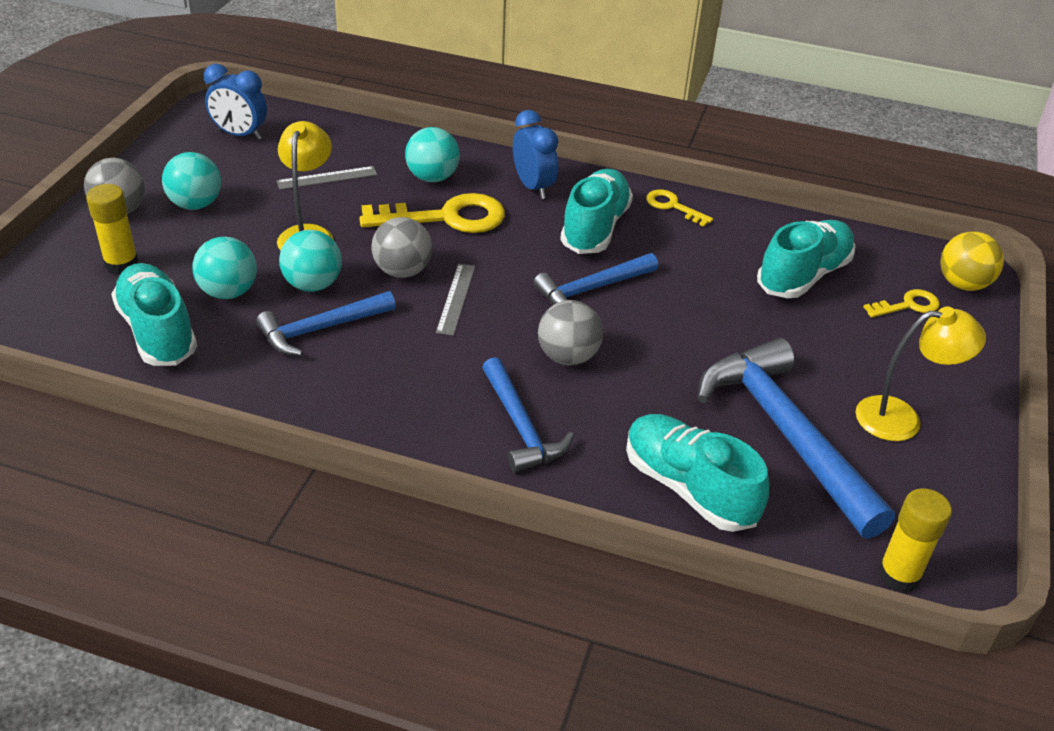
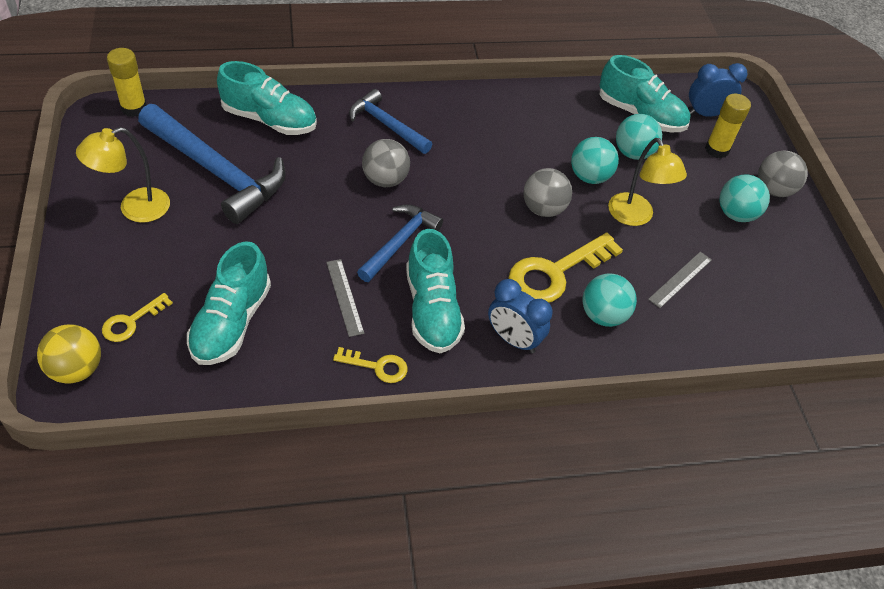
camera: 150 degrees right, 10 degrees up
blue clock [204,64,267,140] -> blue clock moved to [689,63,748,117]
blue hammer [256,291,396,356] -> none
grey ruler [436,264,475,336] -> grey ruler moved to [326,259,364,337]

